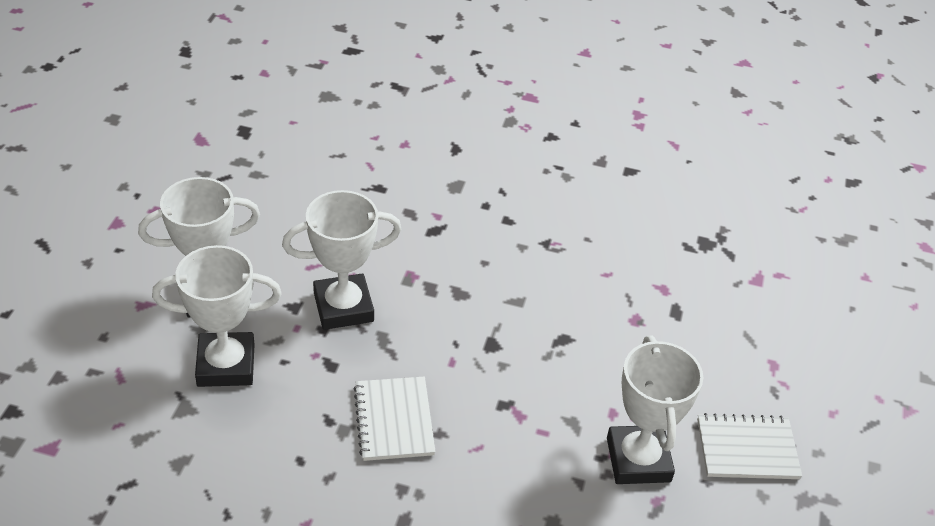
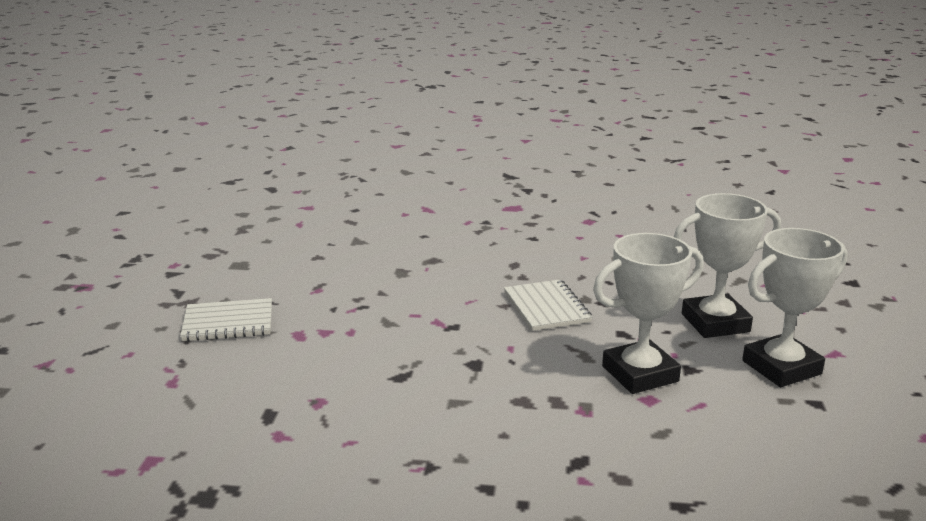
camera: 175 degrees right, 20 degrees down
white trophy [607,336,703,484] -> none

